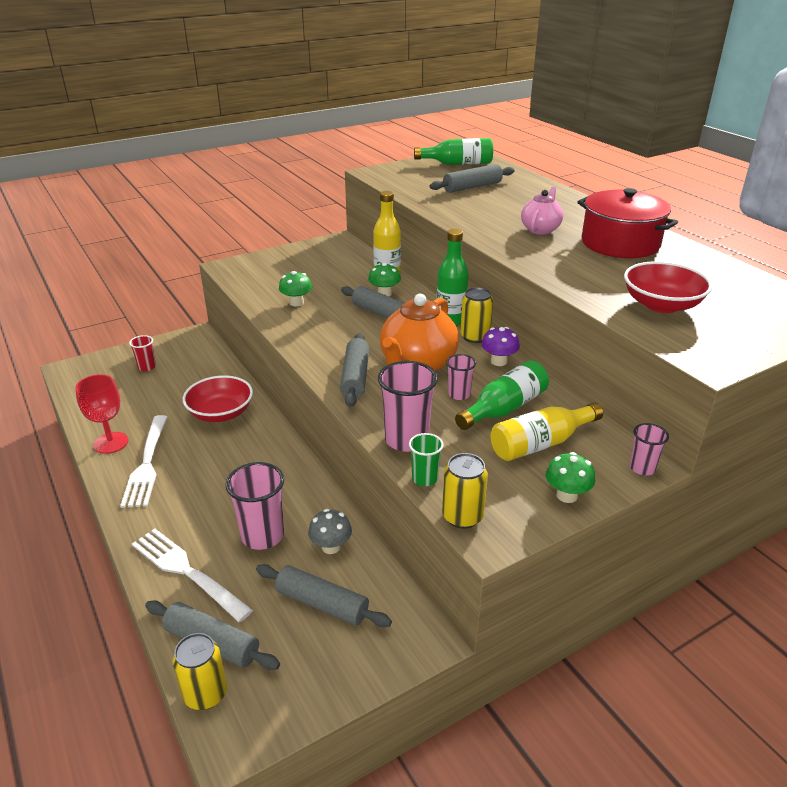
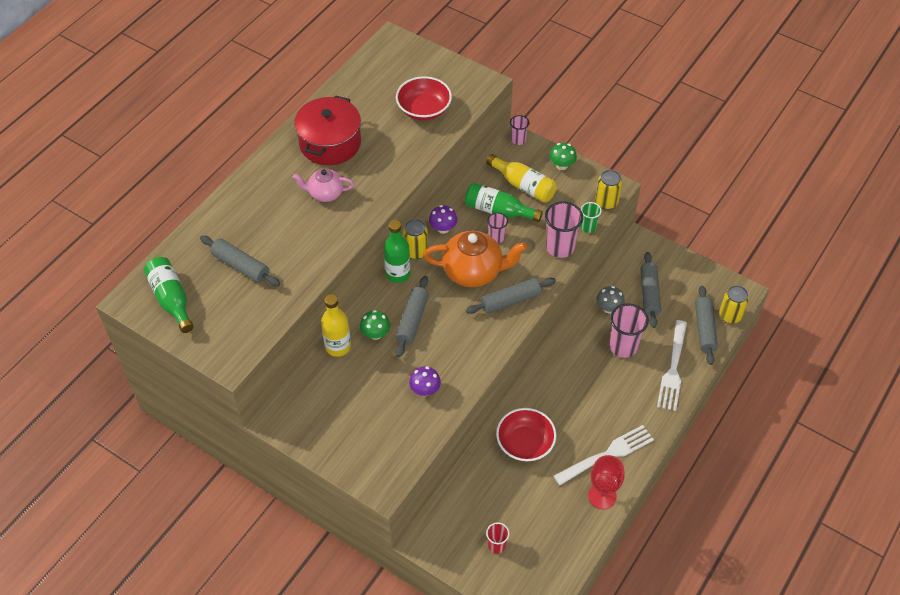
camera: 115 degrees left, 20 degrees up
green mushroom [279,271,312,307] -> purple mushroom [409,366,441,396]

